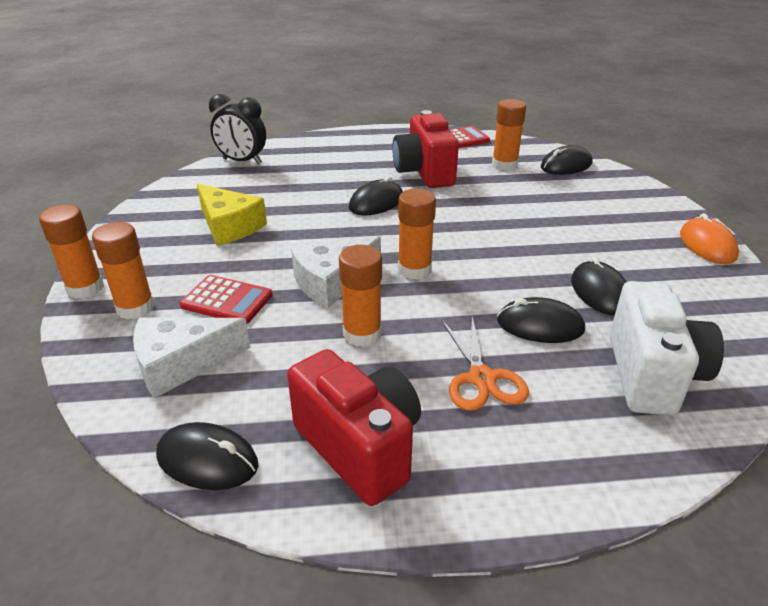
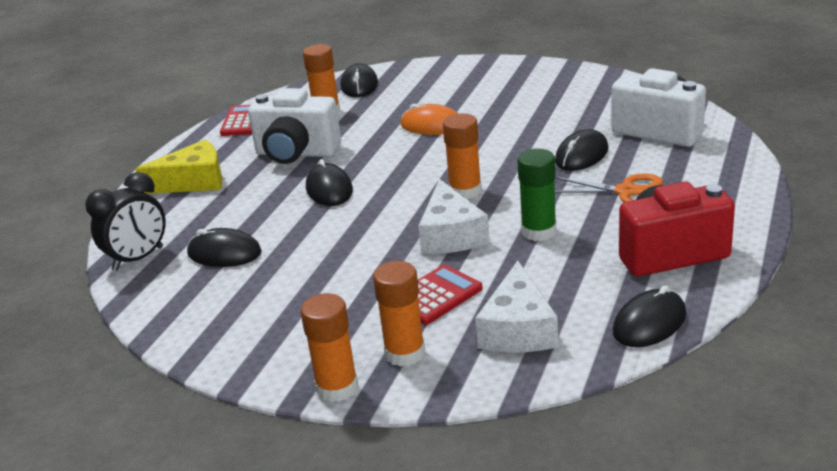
camera: 60 degrees left, 5 degrees down
yellow cheese [197,184,267,246] -> yellow cheese moved to [135,139,222,194]
orange glue stick [339,245,382,347] -> green glue stick [517,149,557,241]
red camera [392,110,459,188] -> white camera [248,88,341,164]
black mouse [571,257,626,316] -> black mouse moved to [187,228,262,267]
orange mouse [680,213,739,264] -> orange mouse moved to [401,104,458,135]

